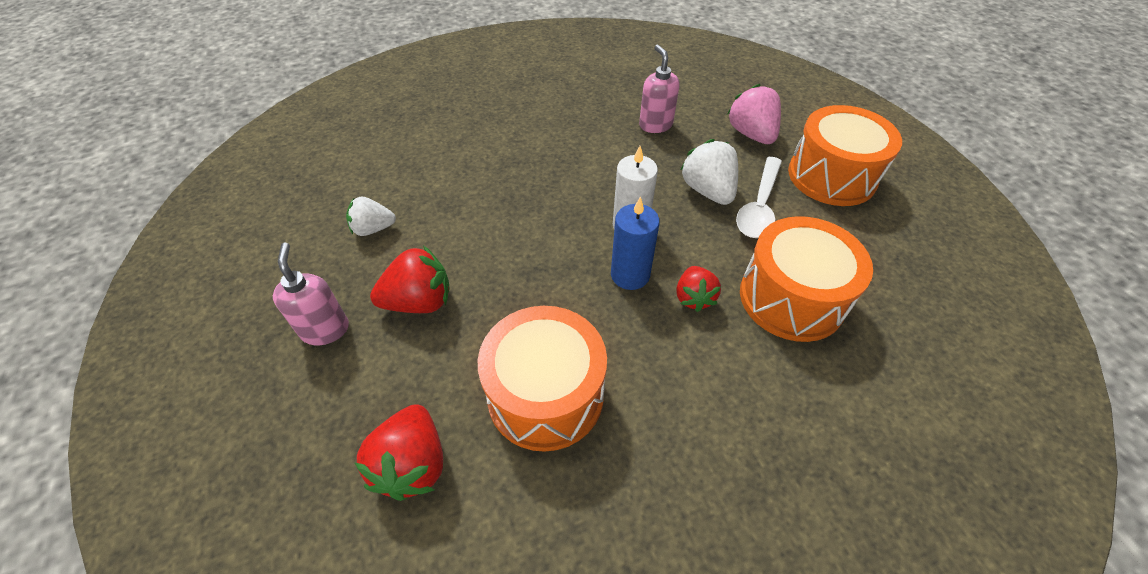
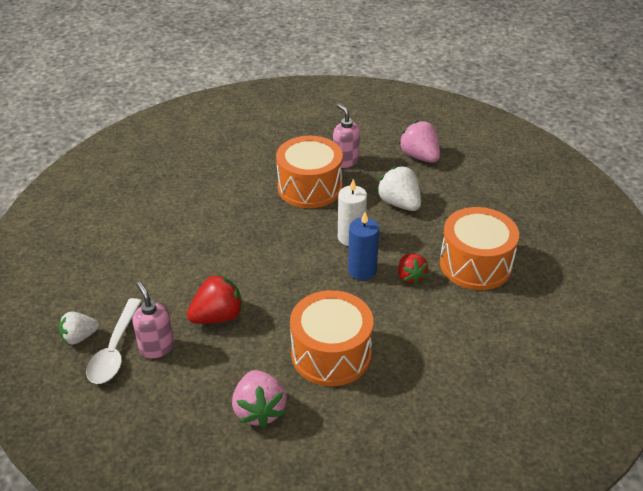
camera: 15 degrees left, 10 degrees down
white strawberry [346,197,396,236] -> white strawberry moved to [59,312,99,345]
red strawberry [355,404,443,501] -> pink strawberry [232,370,287,428]
white spoon [736,157,782,238] -> white spoon moved to [86,298,142,384]
orange drum [788,105,902,206] -> orange drum moved to [276,136,343,208]

